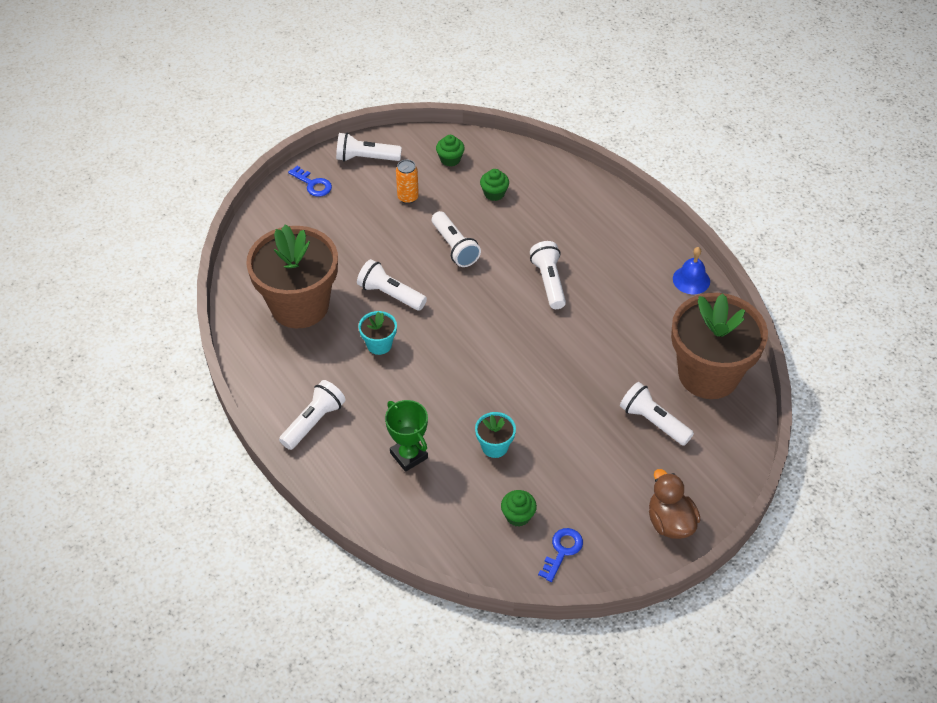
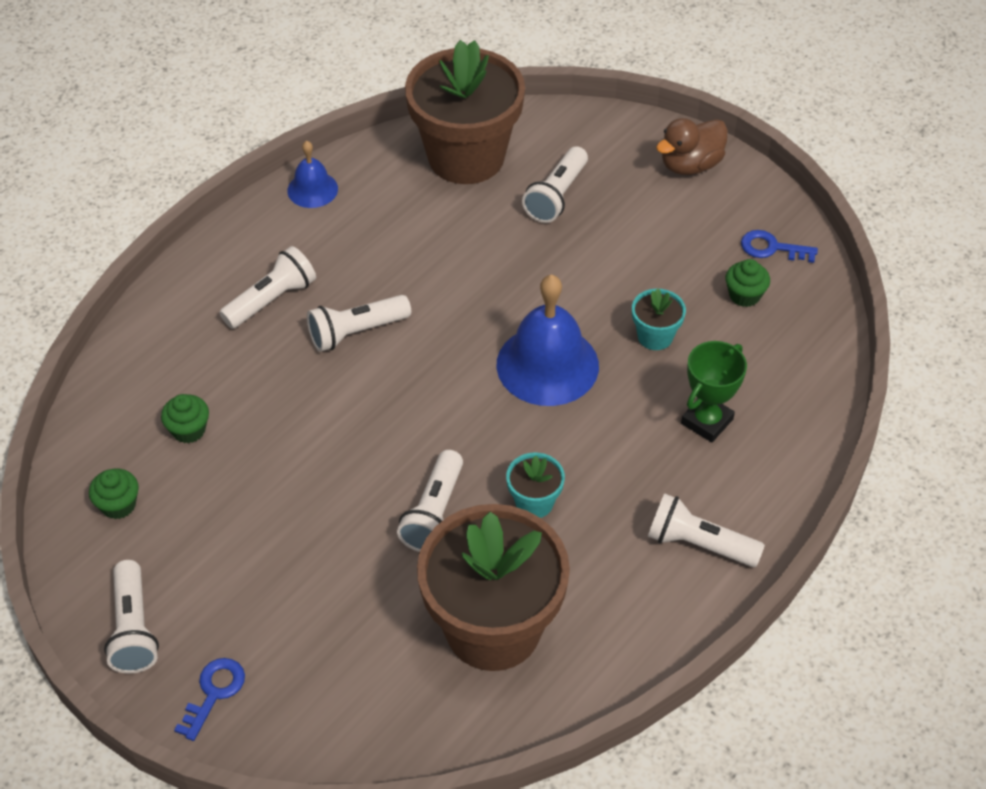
camera: 105 degrees left, 0 degrees up
orange can [396,160,419,204] -> none
white flashlight [432,211,481,267] -> white flashlight moved to [219,246,316,329]
none -> blue bell [496,274,599,406]

